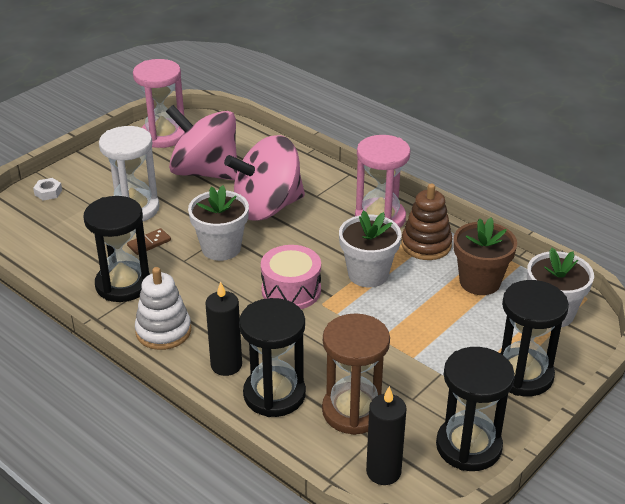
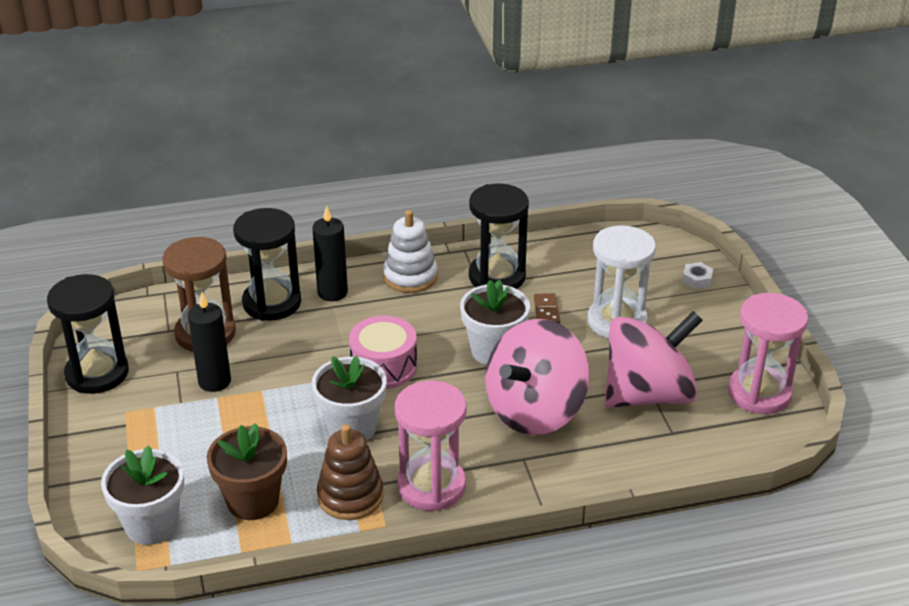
camera: 125 degrees right, 0 degrees up
pink spinning top [224,135,305,221] -> pink spinning top turned 150 degrees counterclockwise [485,319,590,435]
black candle [366,386,407,485] -> black candle moved to [188,292,231,392]
black hourglass [500,280,569,396] -> none

